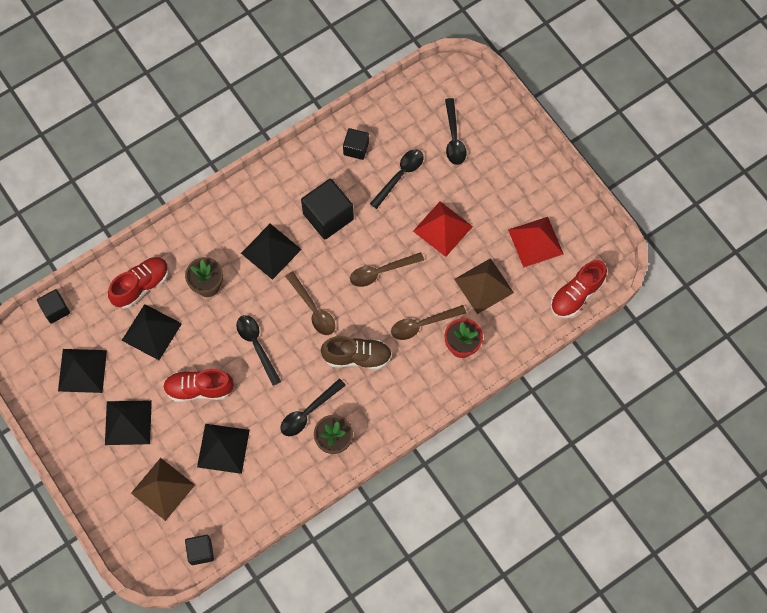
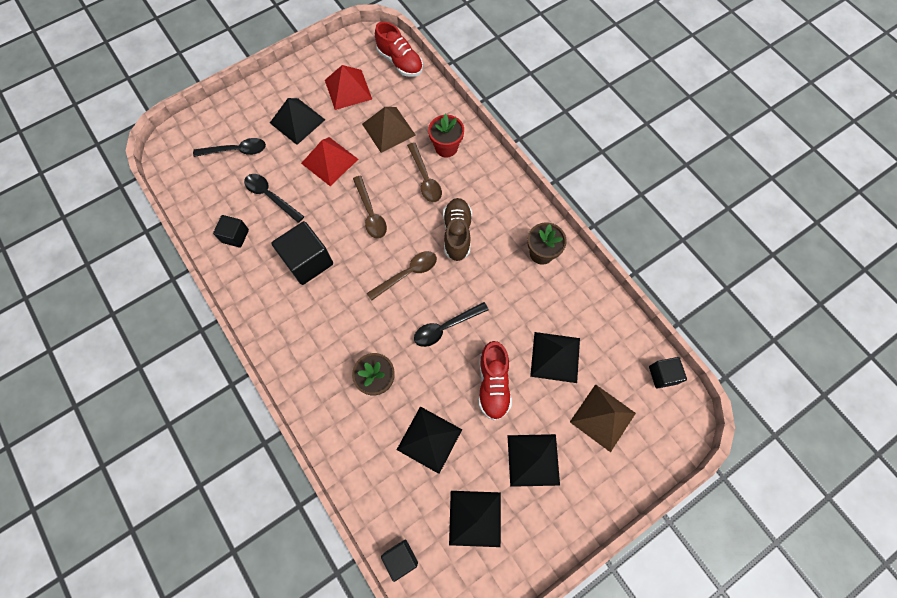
camera: 90 degrees left, 0 degrees up
red shoe [108,257,169,308] -> none
black pyramid [241,224,302,280] -> black pyramid moved to [270,98,325,145]
black spoon [280,378,346,436] -> none

